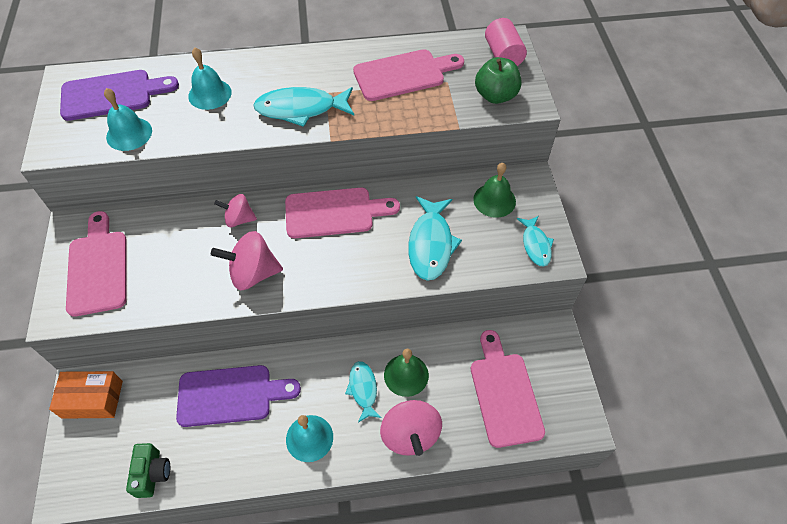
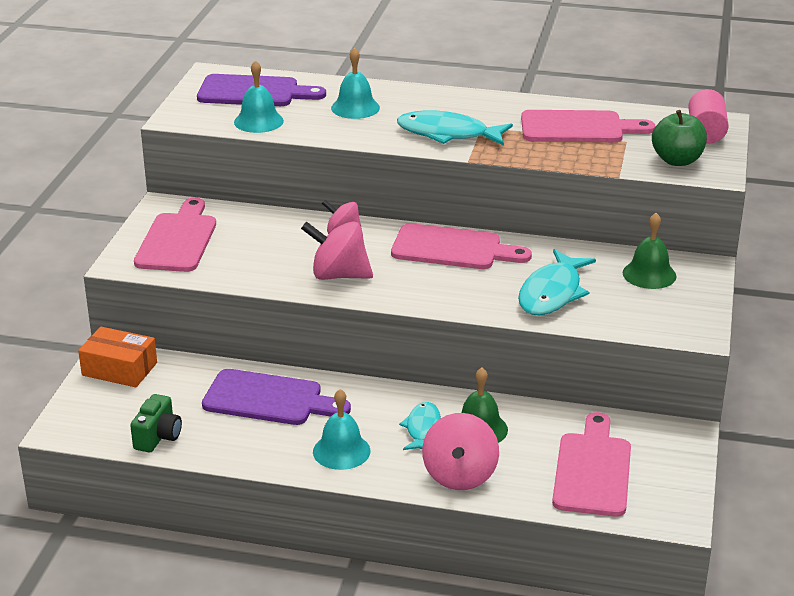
camera: 20 degrees right, 25 degrees down
turquoise fish [517,216,554,267] -> none

